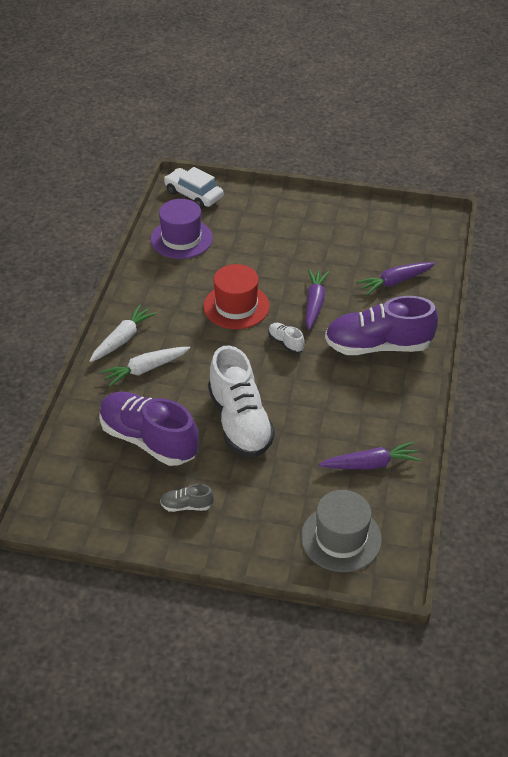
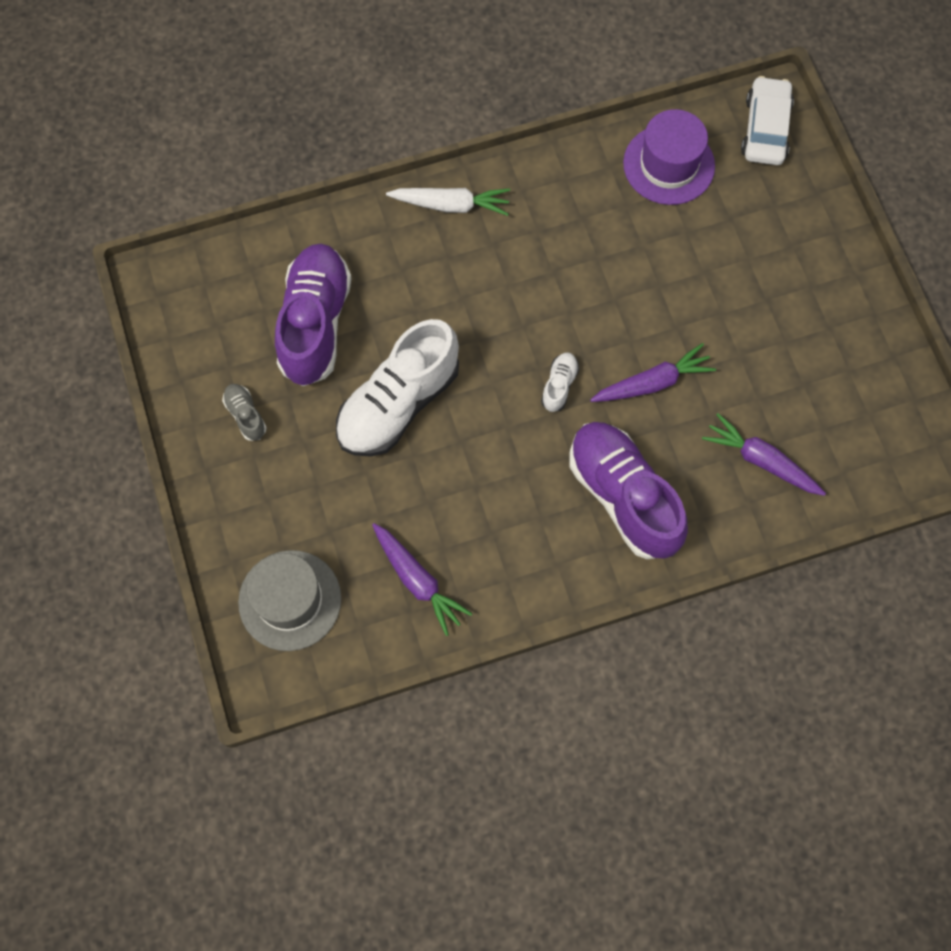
camera: 60 degrees right, 25 degrees up
white carrot [100,347,190,387] -> none
red hat [203,264,270,329] -> none

